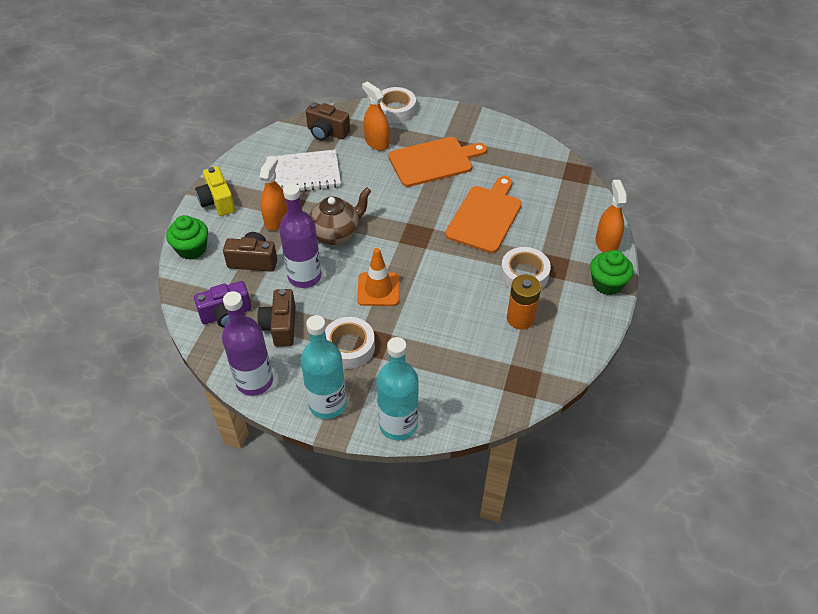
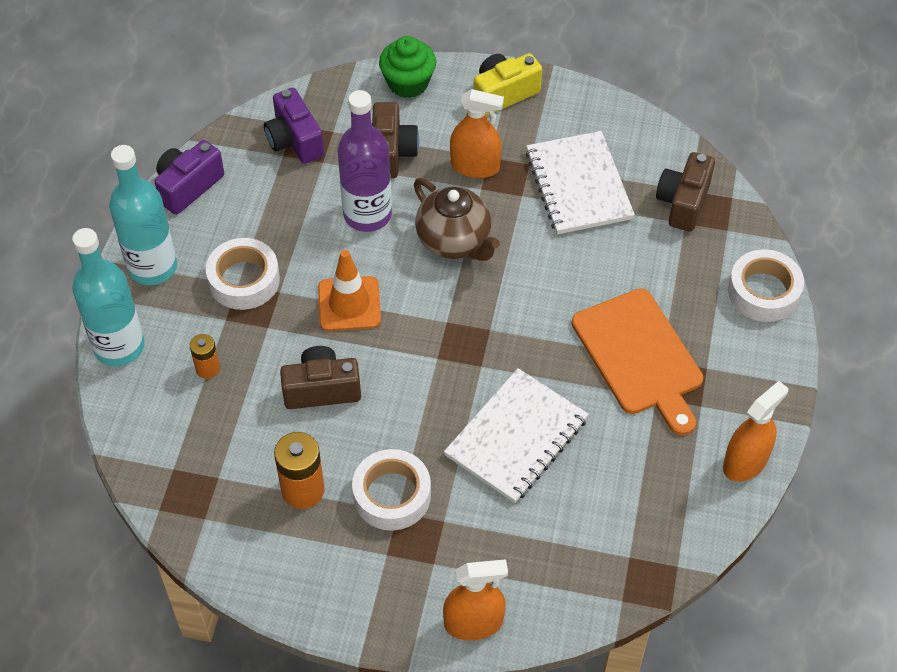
camera: 85 degrees right, 5 degrees up
purple bottle [222,291,273,396] -> purple camera [154,140,224,215]
brown camera [257,289,296,347] -> brown camera moved to [280,346,361,409]
orange spray bottle [362,82,389,151] -> orange spray bottle moved to [723,381,788,482]
orange cutting board [445,176,522,253] -> white notebook [444,368,589,503]
green cupcake [590,250,634,295] -> none
none -> orange battery [190,334,220,379]

